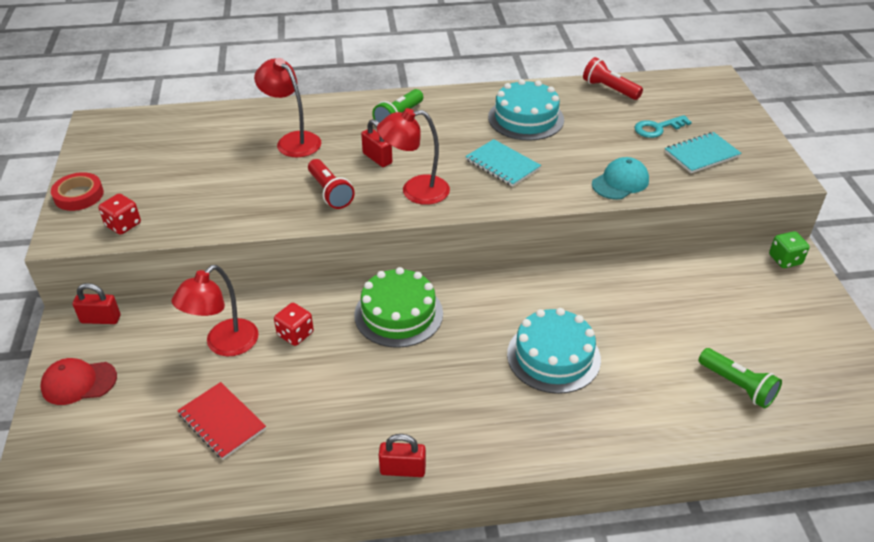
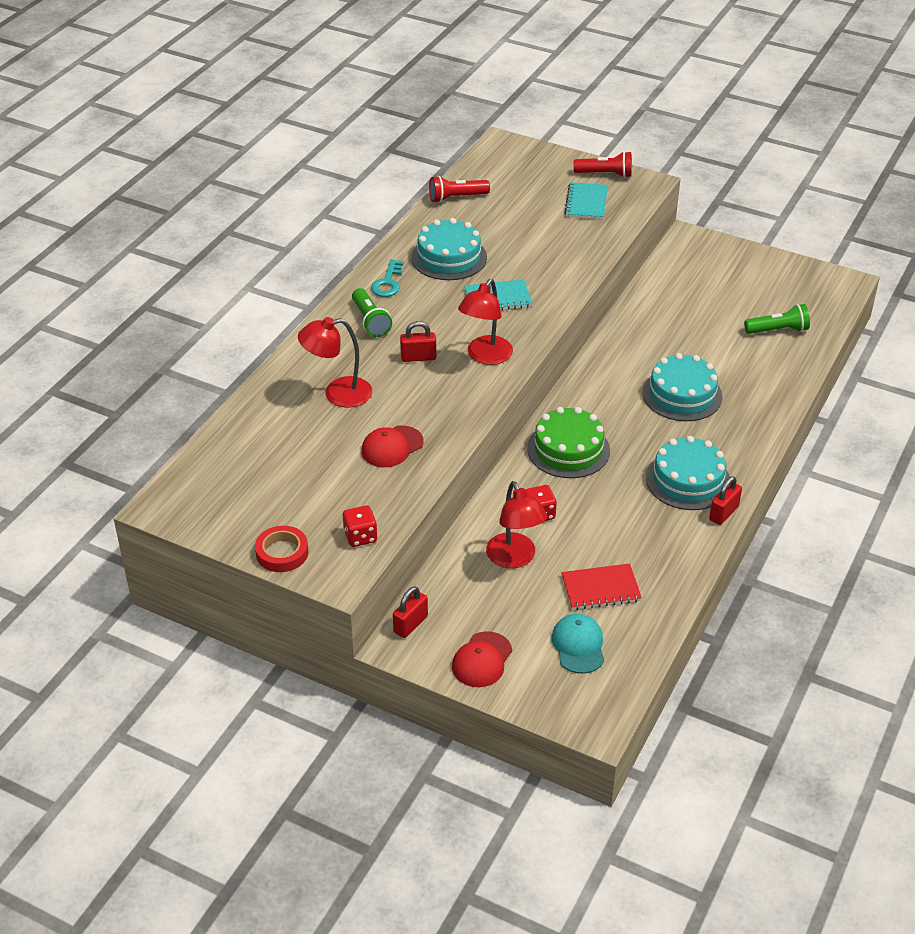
camera: 55 degrees left, 0 degrees up
red flashlight [308,159,355,209] -> red flashlight moved to [574,151,632,178]
turquoise cap [592,157,649,200] -> turquoise cap moved to [552,614,604,674]
turquoise key [634,115,692,138] -> turquoise key moved to [371,259,404,297]
green dice [769,231,810,268] -> none
none -> red cap [361,425,423,467]
none -> turquoise cake [646,436,730,510]

